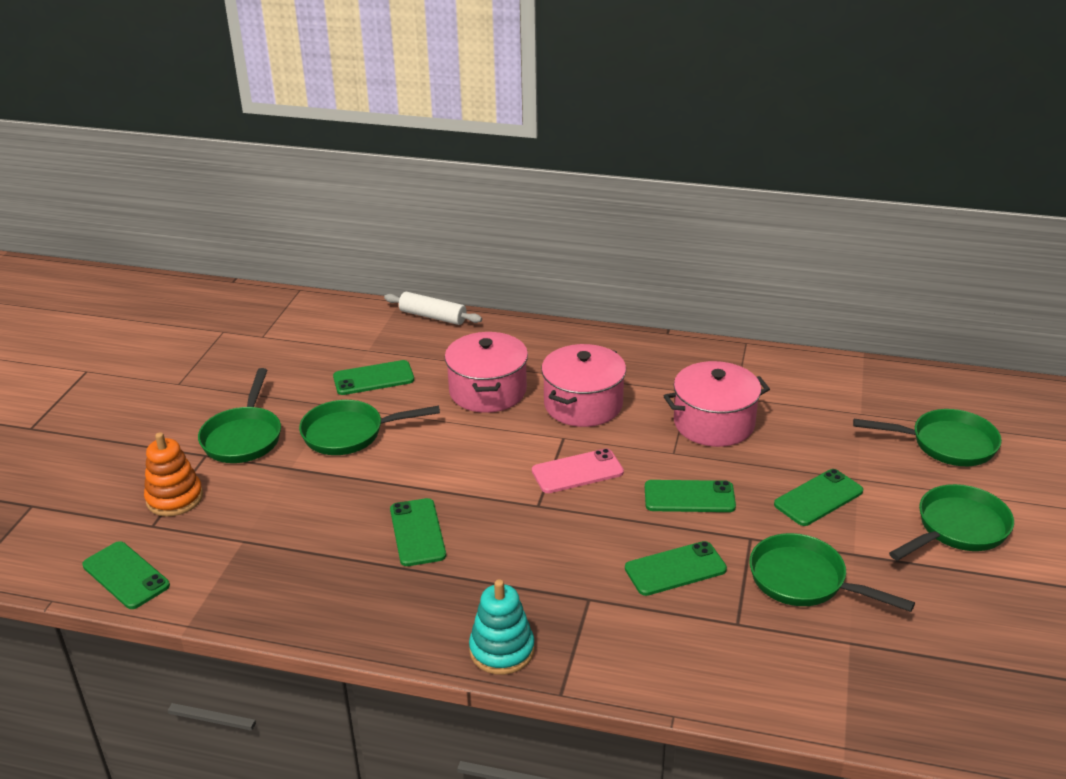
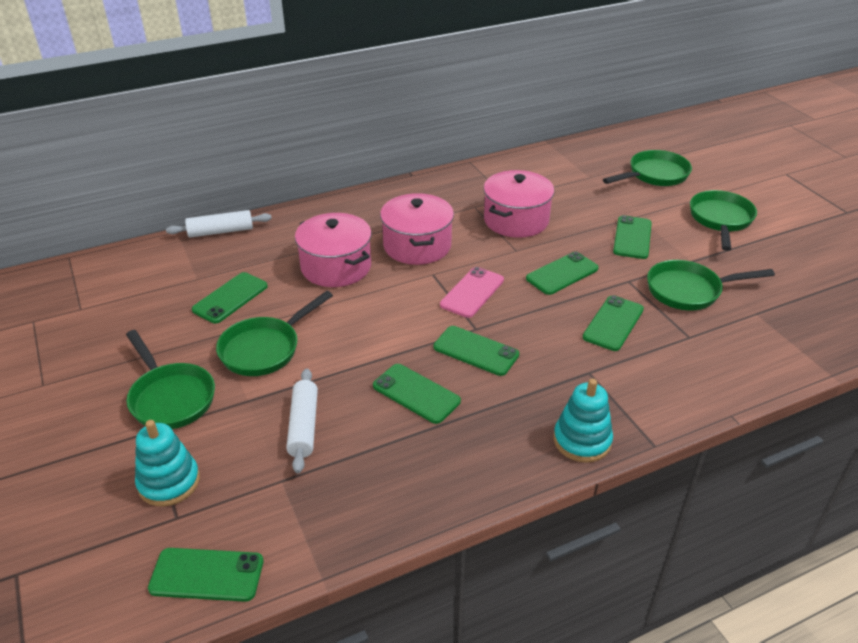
camera: 40 degrees left, 5 degrees up
orange stacking toy [144,432,203,516] -> turquoise stacking toy [135,420,200,506]
none -> white rolling pin [286,369,318,473]
none -> green phone [434,326,519,376]

